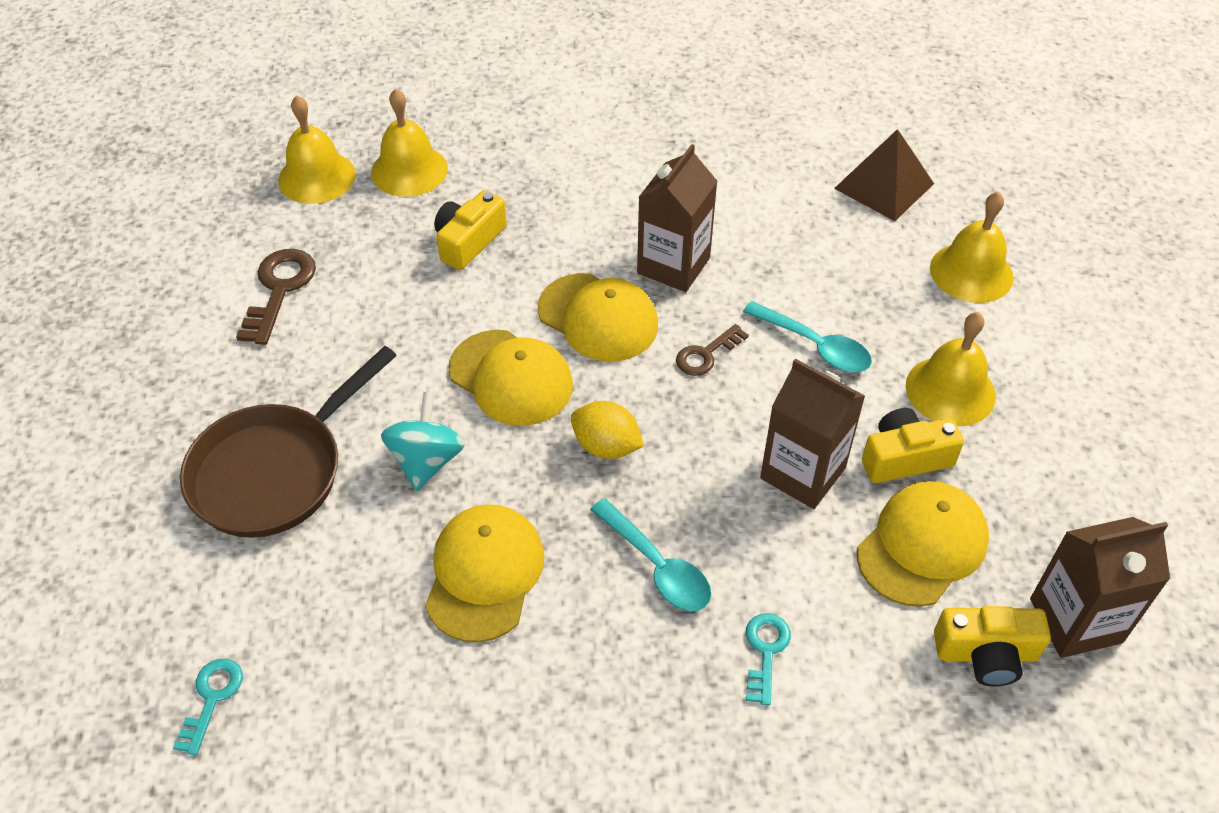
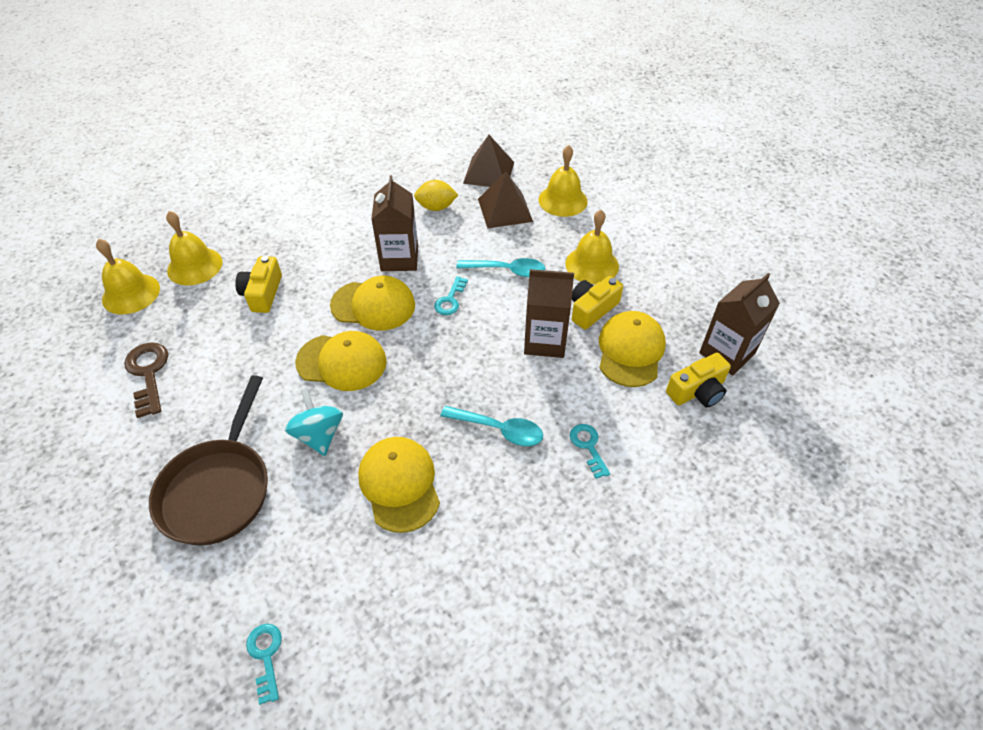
camera: 30 degrees left, 0 degrees up
yellow lemon [571,401,644,459] -> yellow lemon moved to [414,180,458,211]
brown key [676,324,749,376] -> turquoise key [434,276,468,315]
none -> brown pyramid [478,172,533,229]

